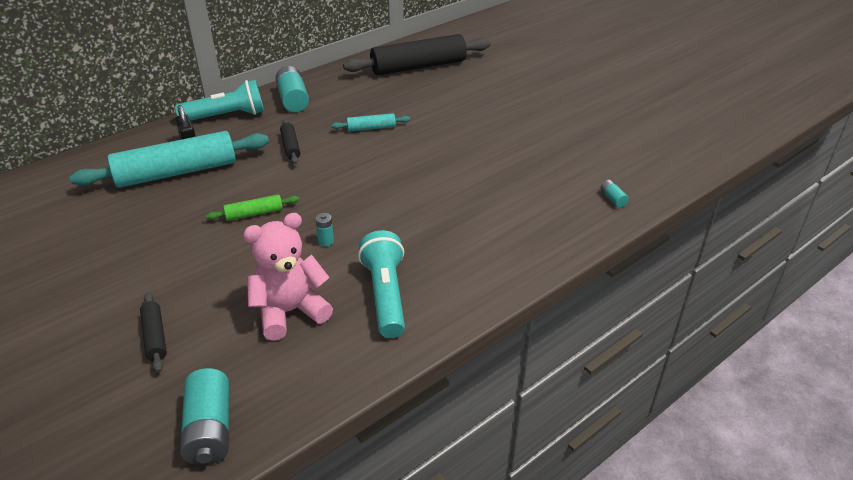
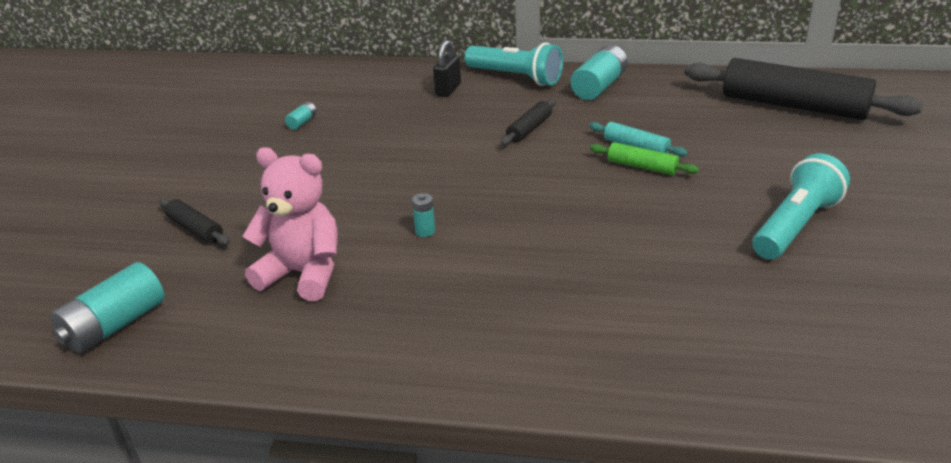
camera: 50 degrees right, 5 degrees down
turquoise rolling pin [70,131,269,188] -> none
black rolling pin [140,293,167,373] -> black rolling pin turned 75 degrees counterclockwise [159,198,230,245]
green rolling pin [206,194,299,221] -> green rolling pin moved to [590,142,699,175]
turquoise flashlight [358,230,405,338] -> turquoise flashlight moved to [753,153,850,259]
turquoise battery [601,180,629,207] -> turquoise battery moved to [285,102,317,130]

